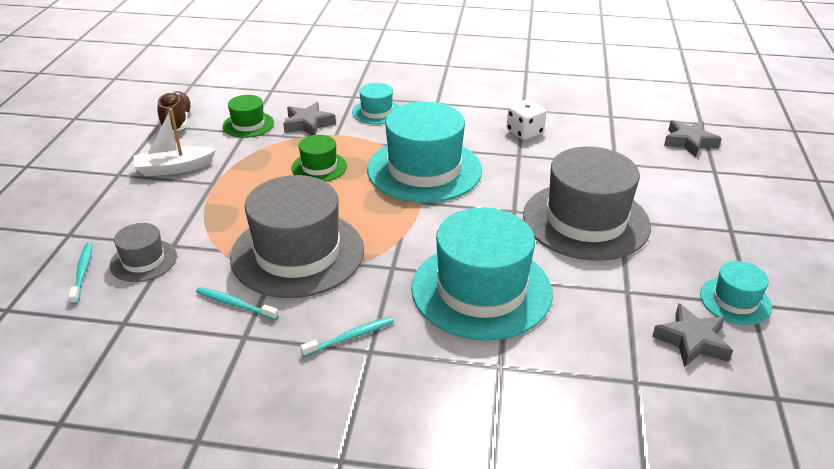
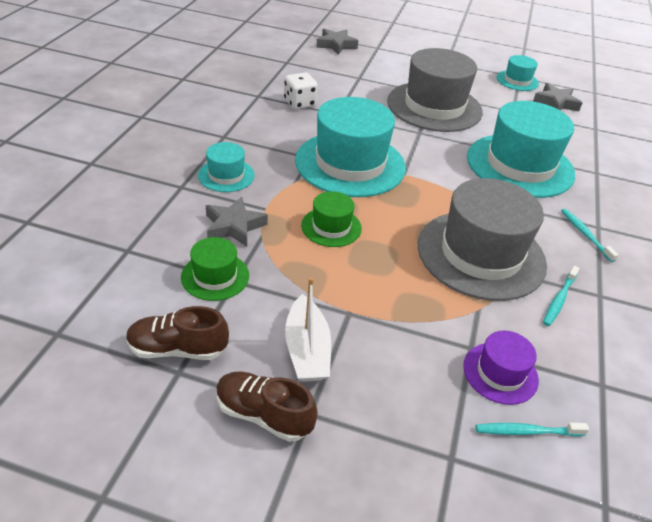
camera: 85 degrees left, 5 degrees up
grey hat [110,223,177,282] -> purple hat [463,331,539,405]
none -> brown shoe [216,371,318,442]

